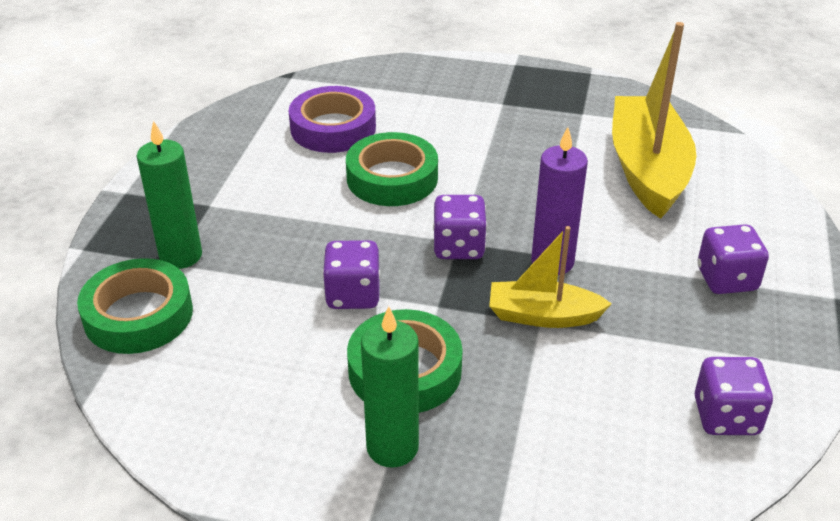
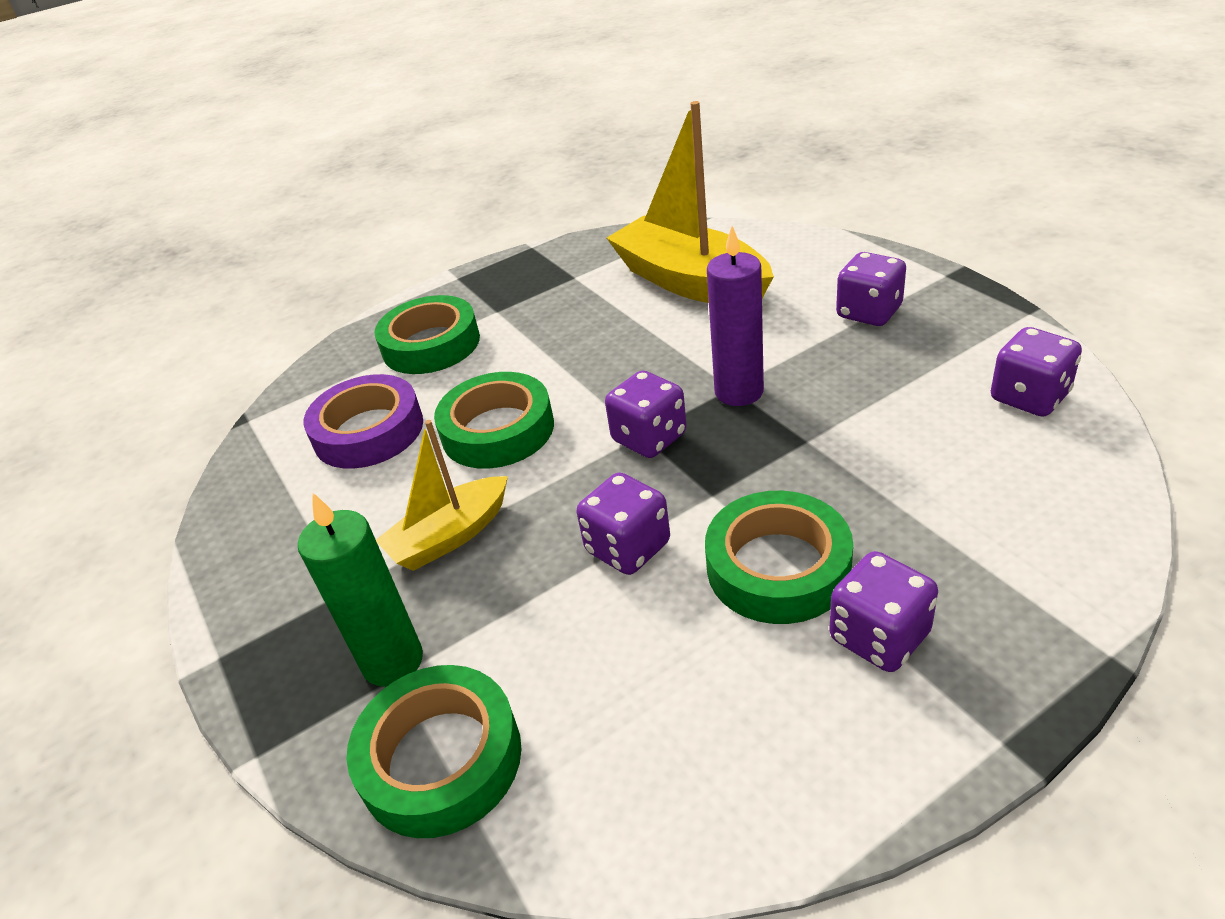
camera: 40 degrees left, 0 degrees up
green candle [361,306,419,468] -> purple dice [829,551,938,672]
yellow boat [489,226,612,328] -> yellow boat moved to [376,420,508,571]
none -> green tape [374,295,480,374]

